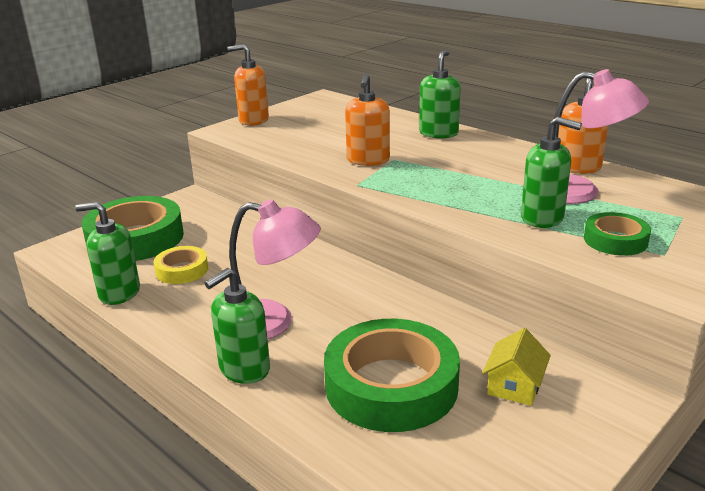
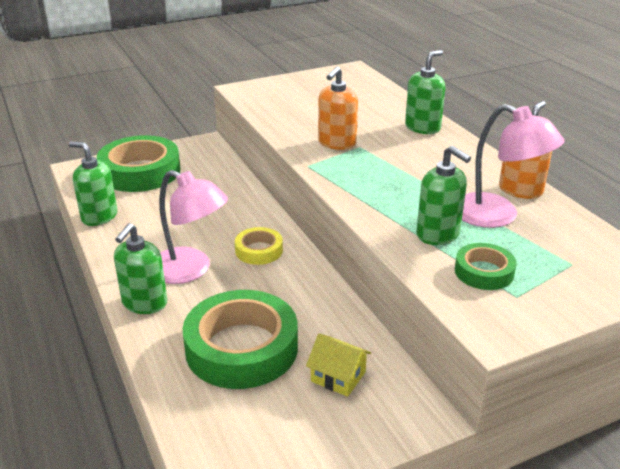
camera: 20 degrees right, 5 degrees up
yellow tape [154,246,208,284] -> yellow tape moved to [235,227,283,265]
green soap dispenser [205,268,270,384] -> green soap dispenser turned 45 degrees counterclockwise [114,223,167,314]
orange soap dispenser [227,44,269,126] -> none
yellow house [482,328,551,406] -> yellow house turned 75 degrees clockwise [306,333,371,397]

